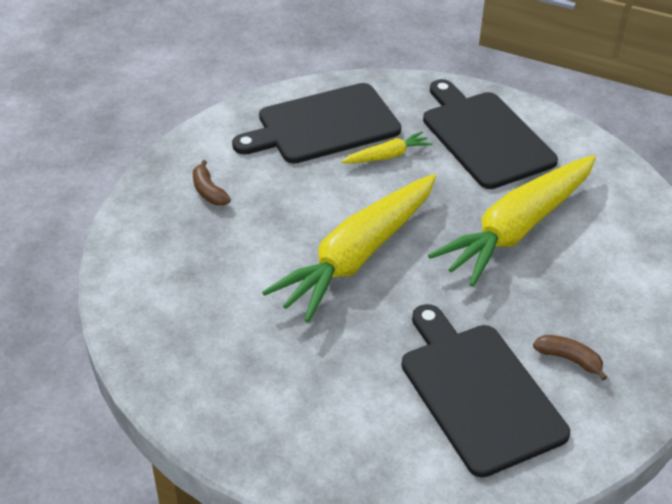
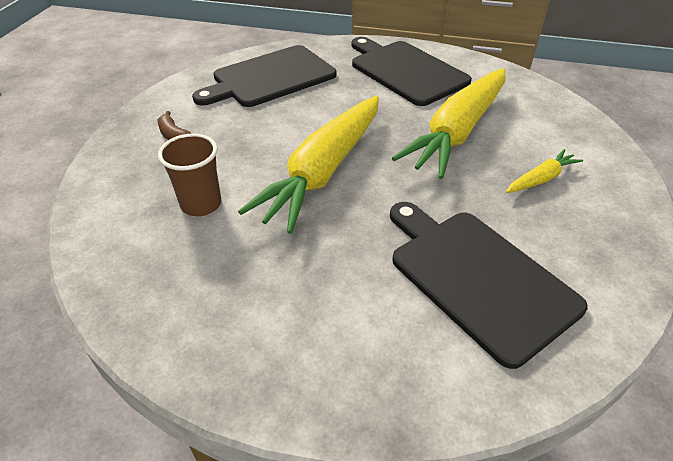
camera: 10 degrees left, 0 degrees up
yellow carrot [341,131,432,163] -> yellow carrot moved to [506,149,583,193]
brown banana [533,335,607,381] -> none
none -> brown cup [158,133,221,216]

